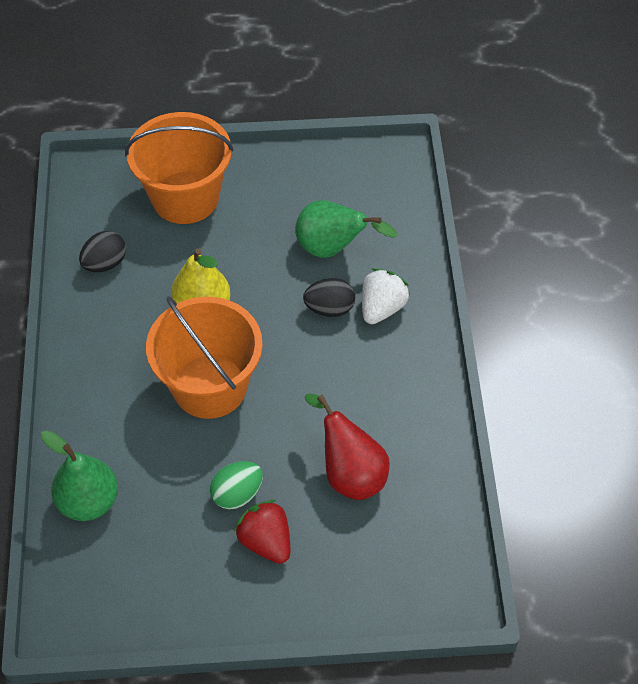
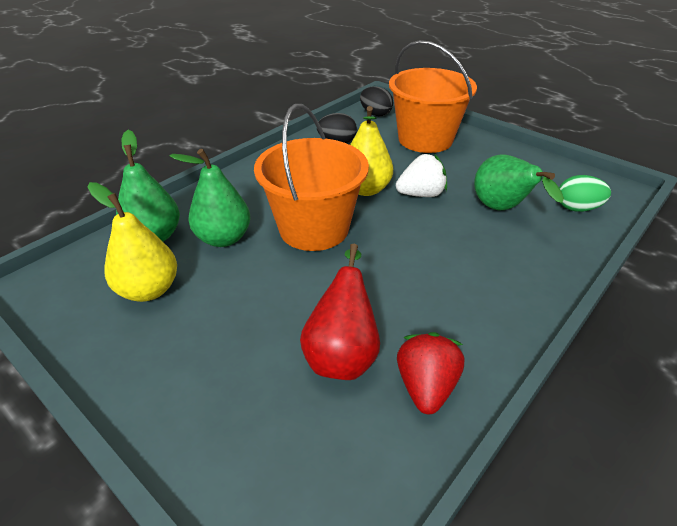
camera: 45 degrees right, 15 degrees down
green egg [210,461,263,510] -> green egg moved to [559,175,611,212]
red strawberry [234,500,290,564] -> red strawberry moved to [397,332,464,414]
black egg [303,278,355,317] -> black egg moved to [360,86,393,116]
white strawberry [362,268,410,324] -> white strawberry moved to [396,154,447,197]
none -> yellow pear [88,182,177,302]
none -> green pear [170,149,250,247]

